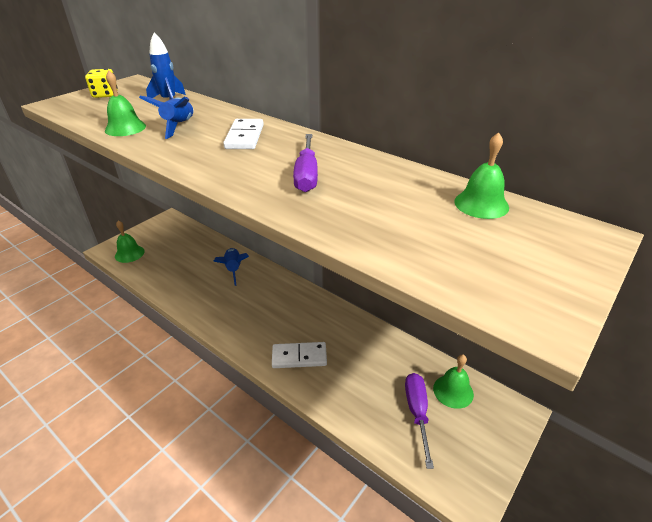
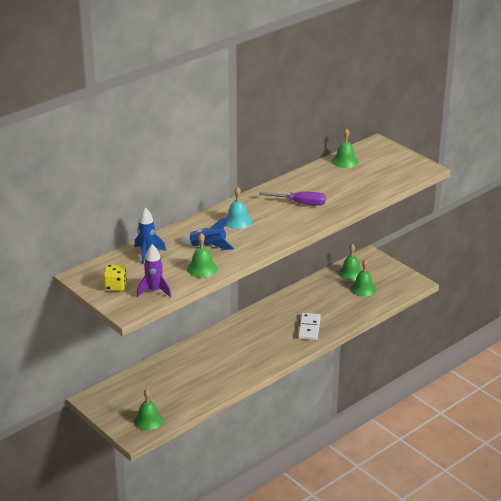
camera: 80 degrees left, 5 degrees down
blue rocket [213,248,249,286] -> none
white domino [223,119,264,149] -> turquoise bell [226,186,252,229]
purple screwdriver [405,373,434,469] -> green bell [351,260,376,296]
none -> purple rocket [137,244,171,297]

